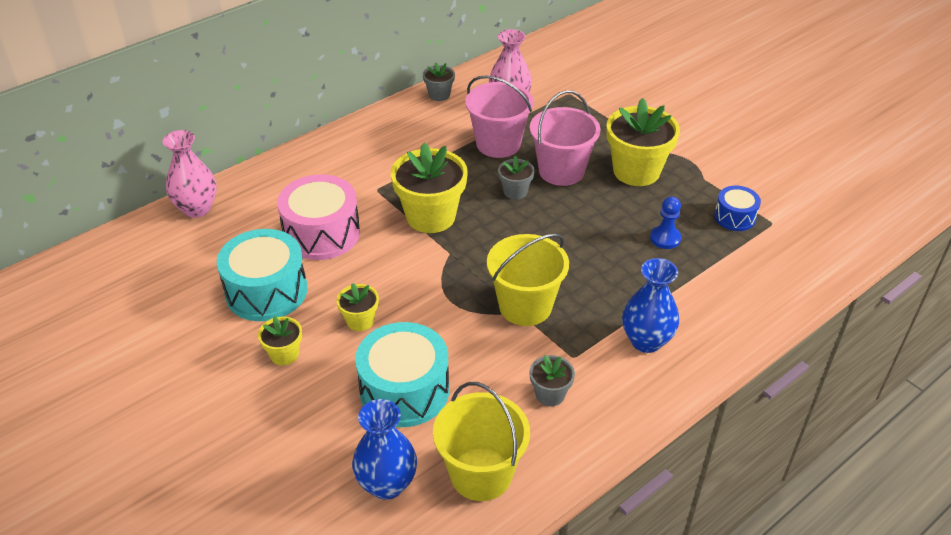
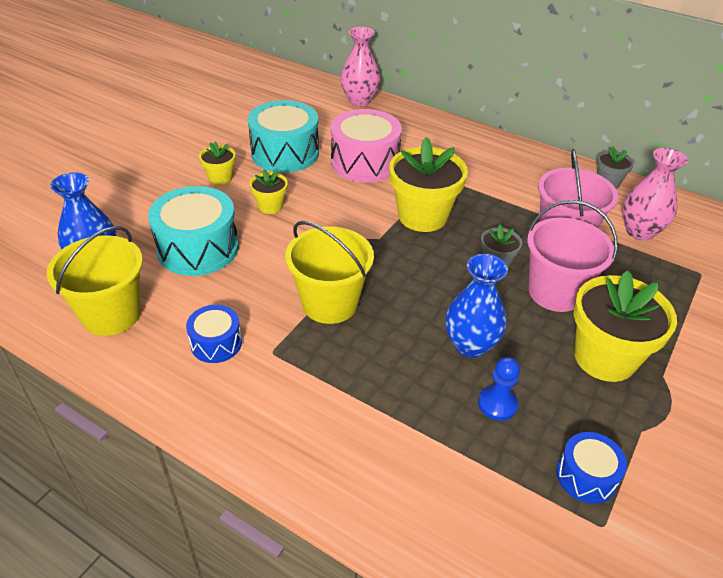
camera: 70 degrees right, 0 degrees up
grey flower pot [530,355,575,406] -> blue drum [186,305,242,363]
blue vase [622,258,679,353] -> blue vase moved to [445,254,508,358]

